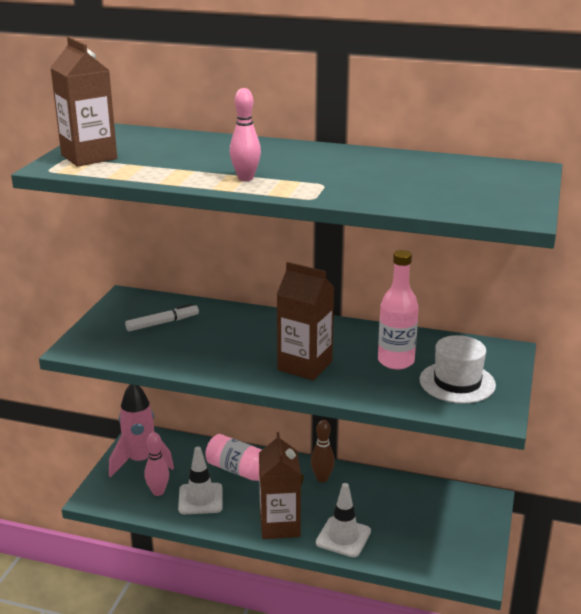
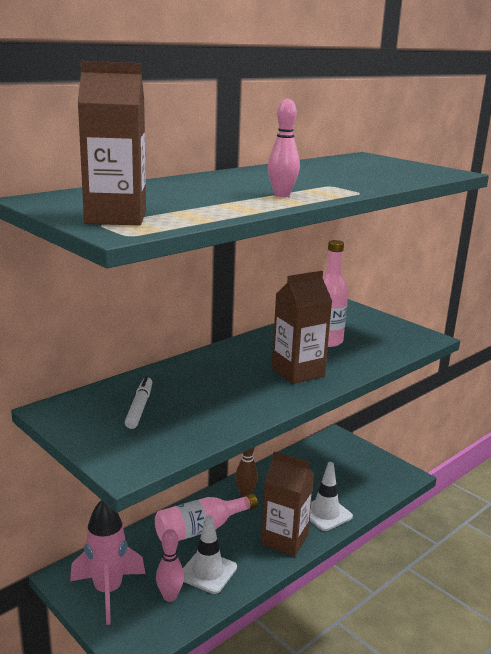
camera: 60 degrees left, 5 degrees down
white hat [420,335,496,404] -> none

